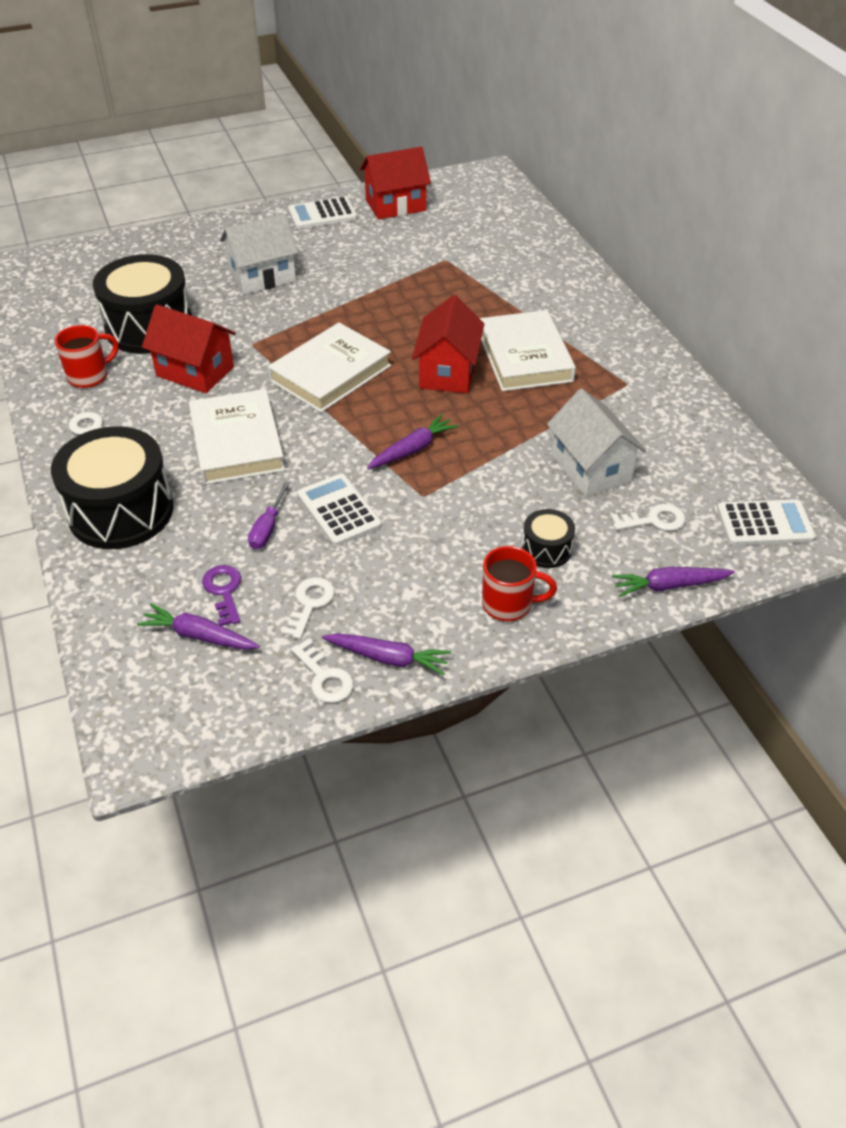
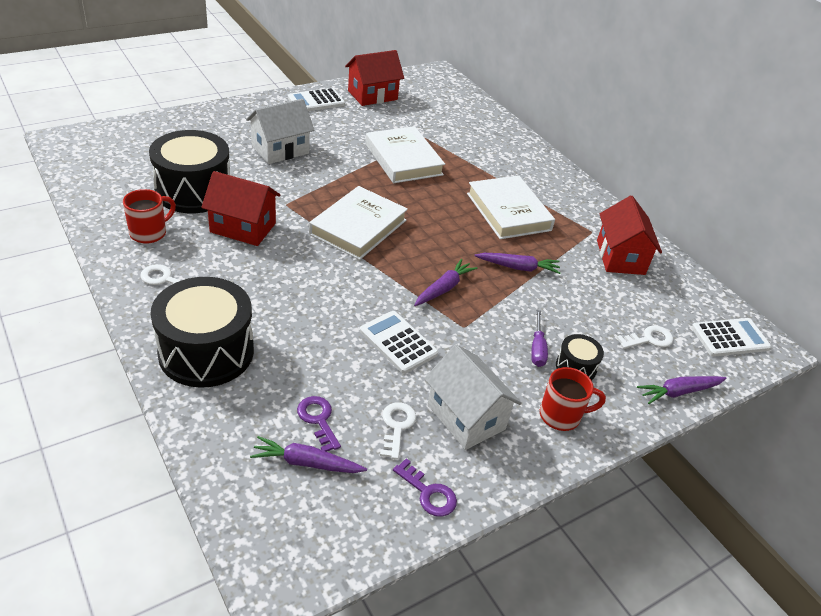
camera: 15 degrees left, 5 degrees down
white book [189,389,285,485] -> white book moved to [365,126,445,183]
purple screwdriver [248,482,290,549] -> purple screwdriver moved to [531,310,548,367]
white key [291,639,353,703] -> purple key [393,458,457,517]
purple carrot [322,633,451,675] -> purple carrot moved to [474,253,561,274]
red house [412,295,484,393] -> red house moved to [597,196,662,275]
white house [547,389,646,497] -> white house moved to [424,344,522,450]

